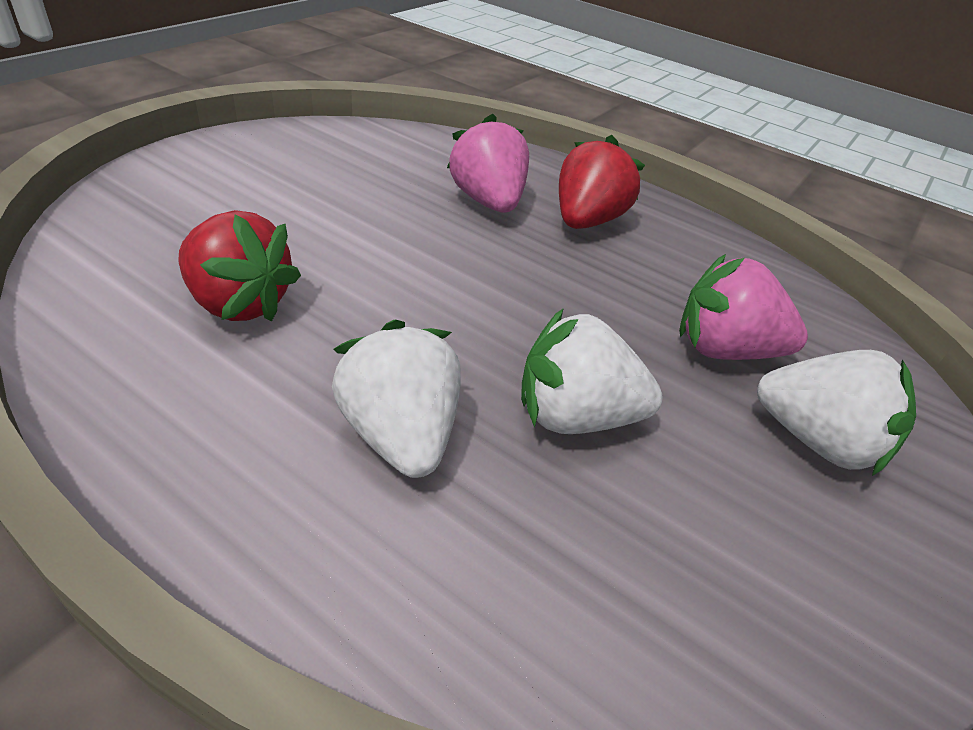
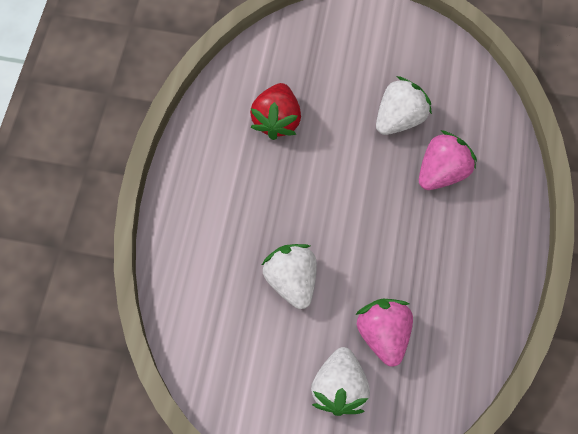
camera: 70 degrees right, 25 degrees up
white strawberry [332,320,461,478] -> white strawberry moved to [376,76,432,135]
red strawberry [559,135,645,229] -> none

